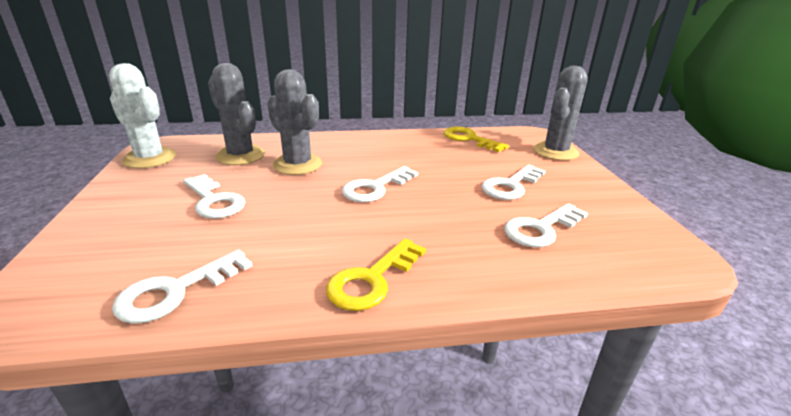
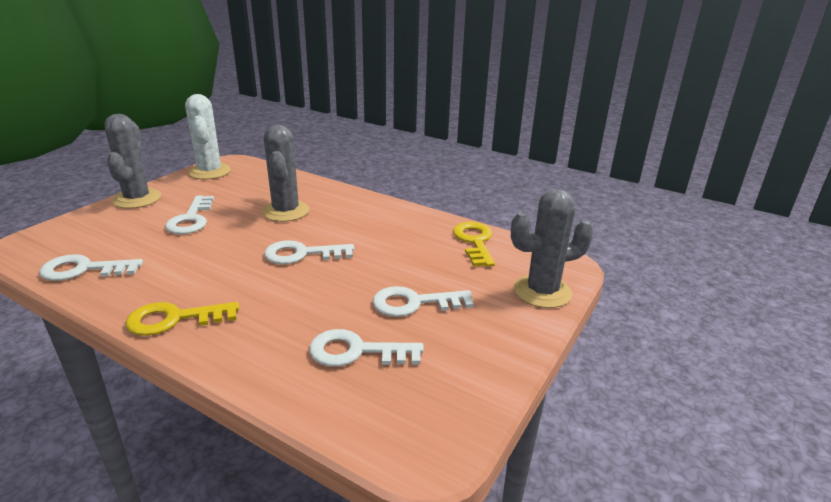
camera: 40 degrees right, 0 degrees up
grey cactus [208,63,265,165] -> grey cactus moved to [105,114,161,209]

